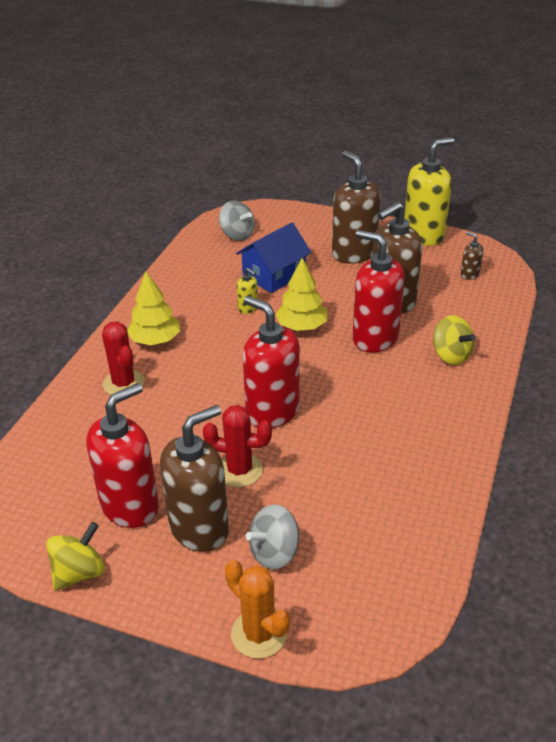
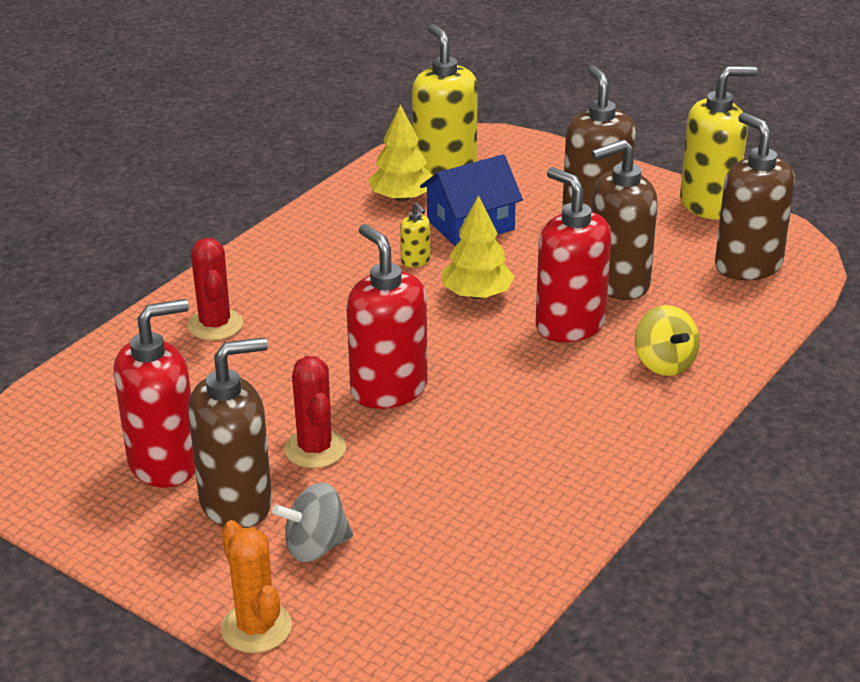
camera: 15 degrees right, 5 degrees down
yellow spinning top [46,522,105,591] -> none
yellow tree [127,272,180,345] -> yellow tree moved to [368,105,433,202]
red cactus [203,405,272,487] -> red cactus turned 45 degrees clockwise [284,356,346,468]
grey spinning top [219,201,255,241] -> yellow soap dispenser [412,24,478,175]
brown soap dispenser [461,231,483,280] -> brown soap dispenser [715,112,795,281], size x2.30

